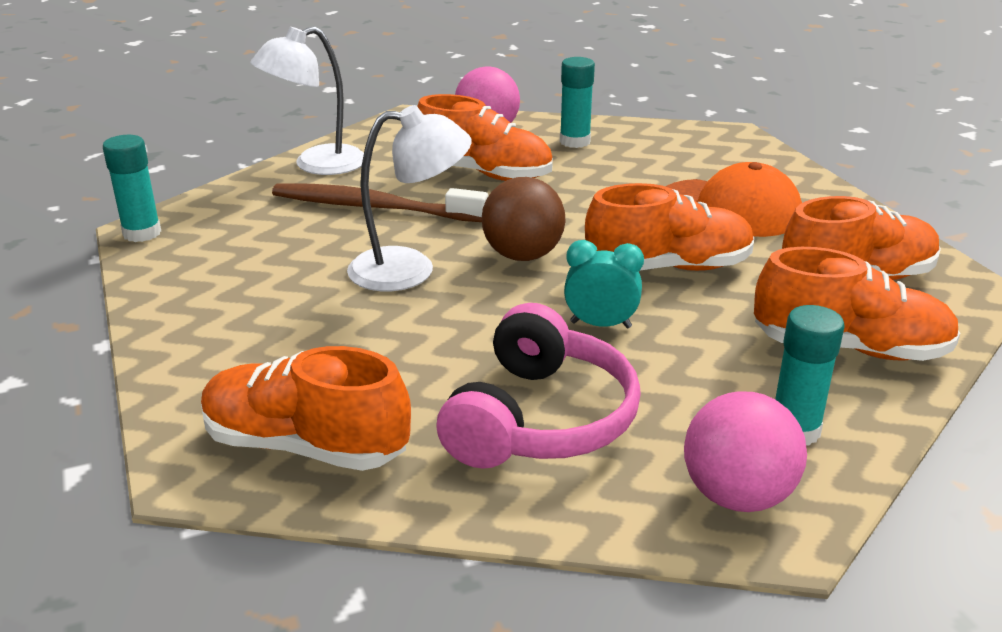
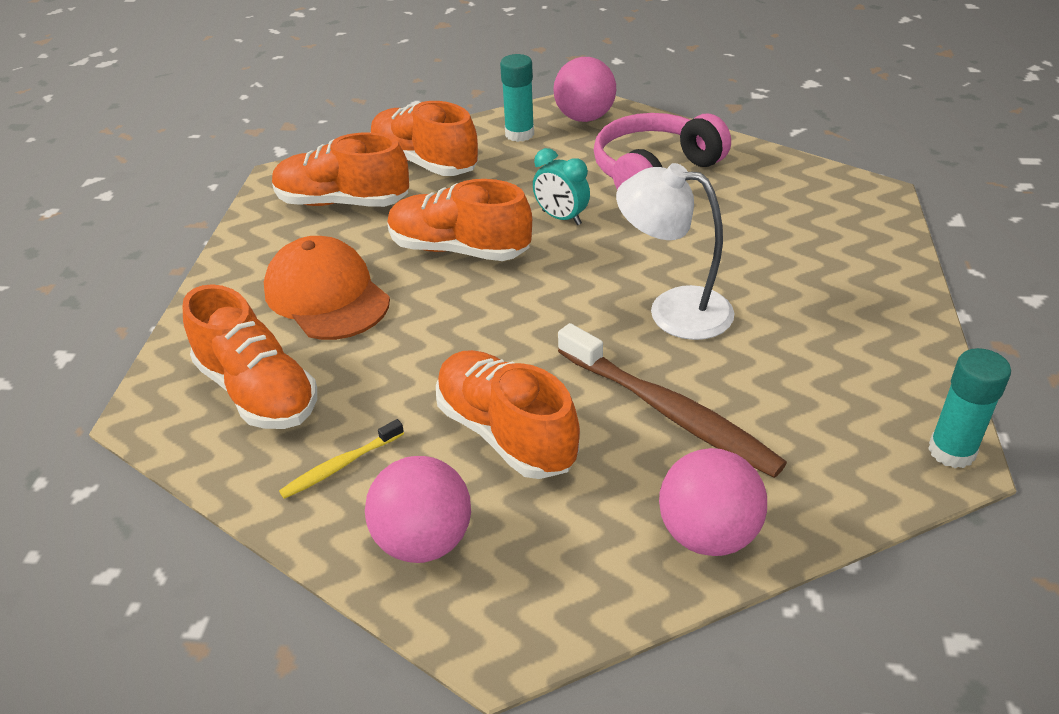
camera: 150 degrees left, 10 degrees up
orange shoe [201,346,411,471] -> orange shoe moved to [183,284,317,429]
white lamp [250,26,364,175] -> pink ball [659,448,767,556]
brown ball [482,177,566,261] -> none
turquoise glue stick [560,57,595,148] -> yellow toothbrush [279,419,404,499]

